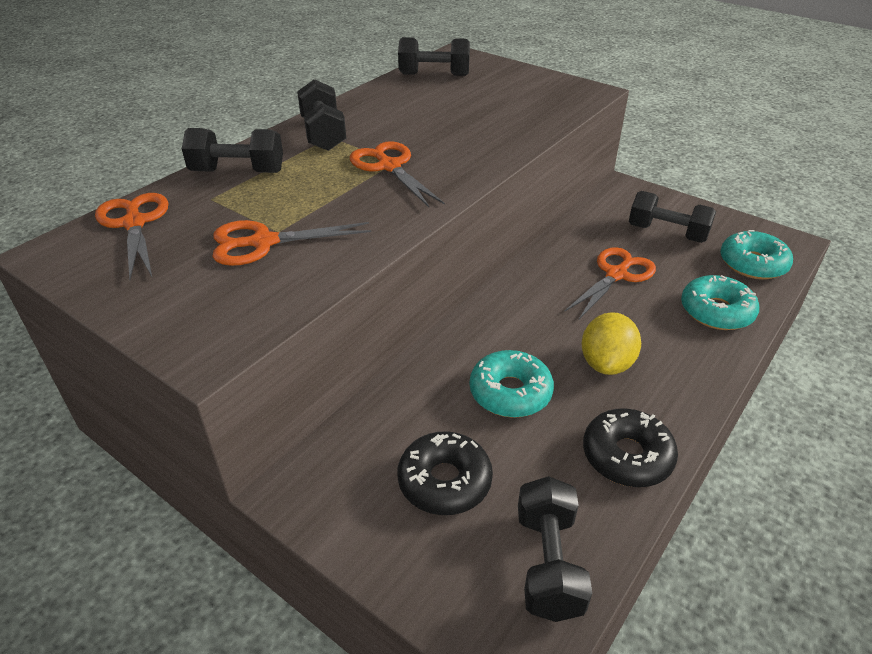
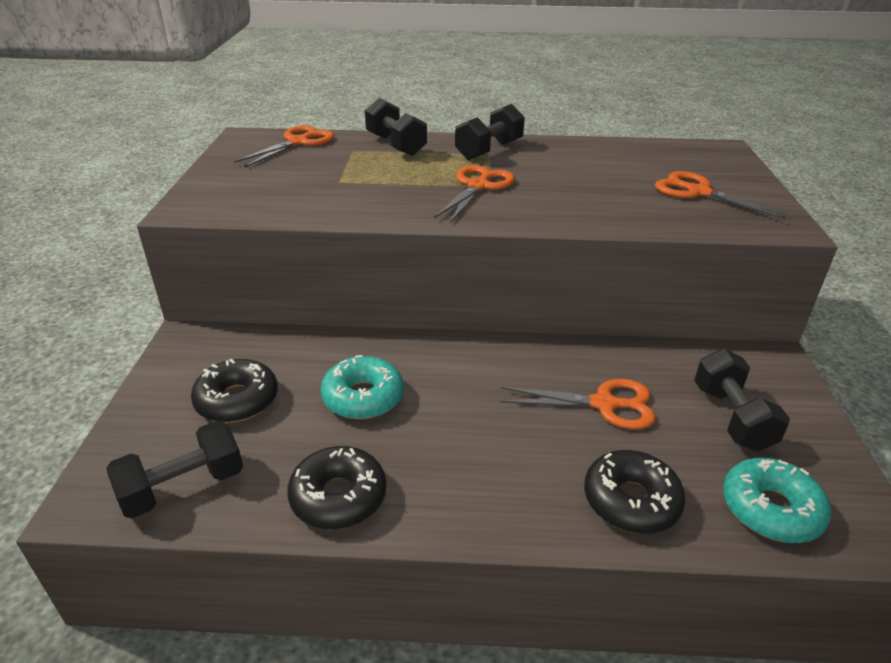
camera: 55 degrees right, 5 degrees down
orange scissors [212,220,371,266] -> orange scissors moved to [655,171,792,220]
black dumbbell [398,37,470,76] -> none
yellow lemon [581,312,641,375] -> none
turquoise donut [681,275,759,330] -> black donut [584,450,686,534]

